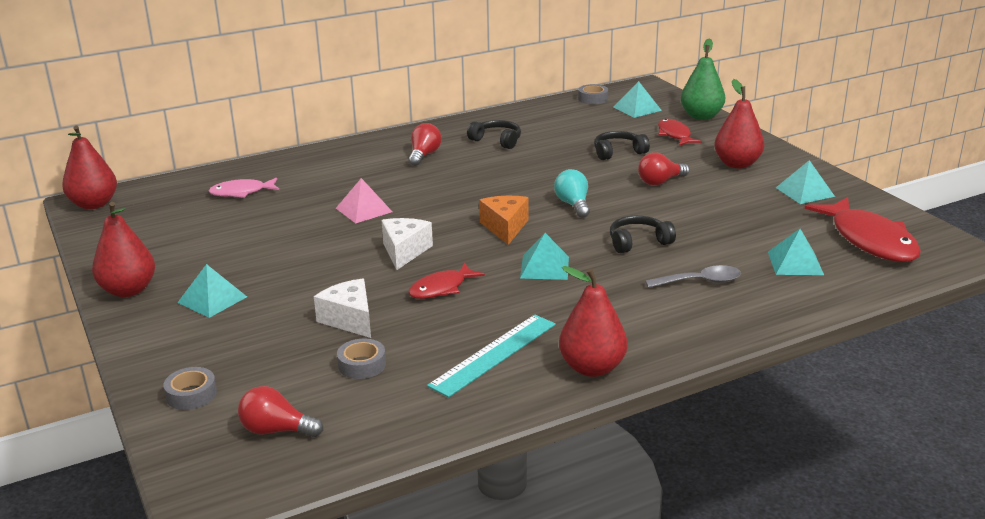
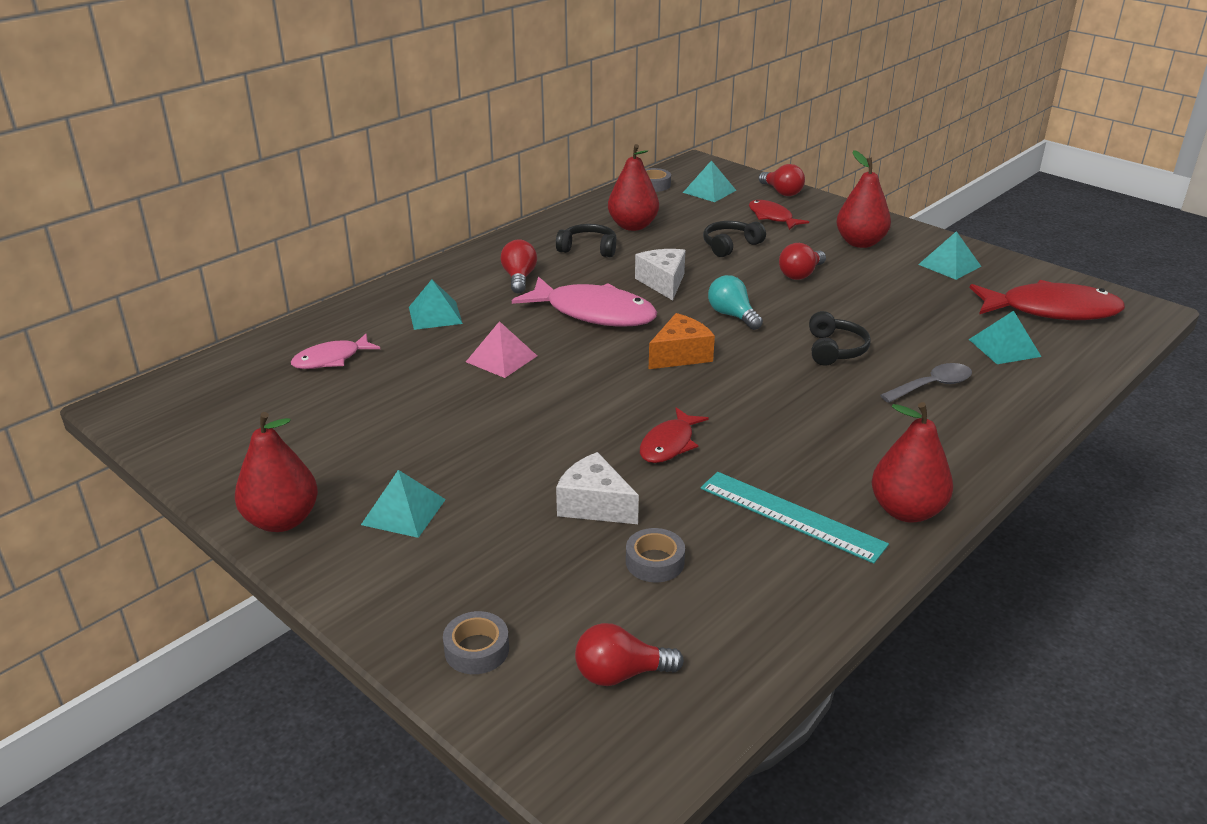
camera: 20 degrees left, 5 degrees up
red pear [62,126,117,209] -> red pear moved to [608,144,659,231]
white cheese [382,218,433,270] -> white cheese moved to [635,249,685,300]
turquoise ruler [427,315,556,398] -> turquoise ruler turned 75 degrees counterclockwise [701,472,889,564]
orange cheese [479,196,528,245] -> orange cheese turned 75 degrees clockwise [649,313,715,369]
turquoise pyramid [520,233,569,280] -> turquoise pyramid moved to [409,279,463,330]
black headphones [610,215,676,253] -> black headphones turned 135 degrees clockwise [809,311,871,366]
green pear [681,38,725,120] -> red light bulb [759,164,805,196]
red fish [805,197,921,262] -> red fish turned 45 degrees counterclockwise [970,280,1125,320]
none -> pink fish [512,276,657,327]

